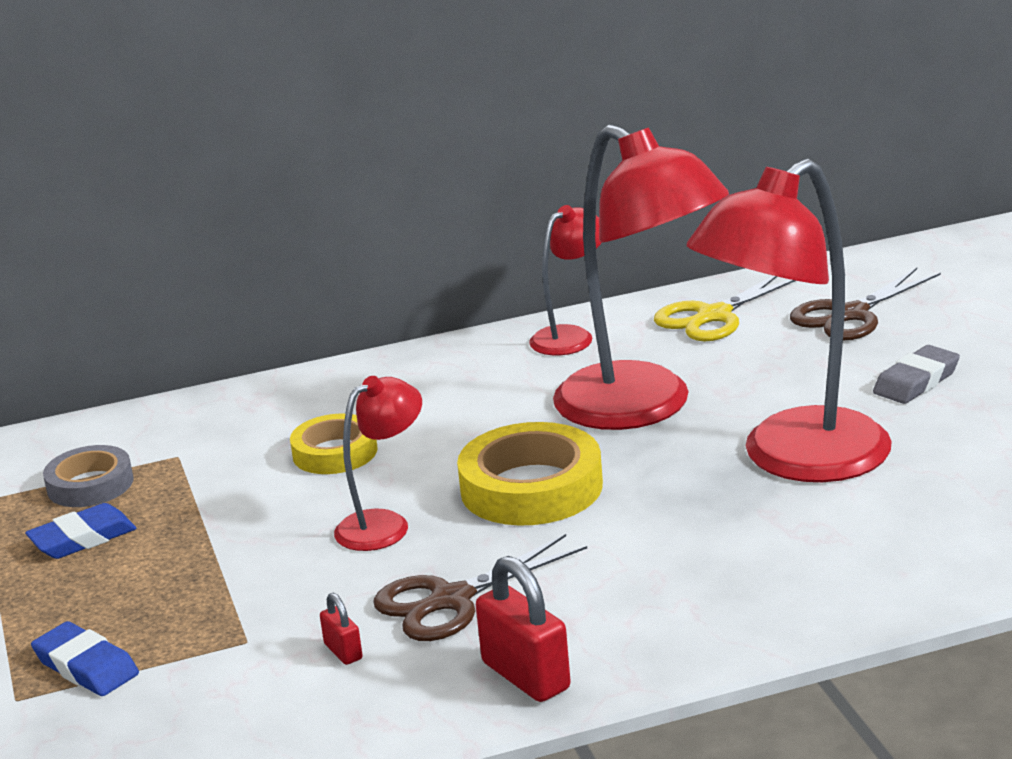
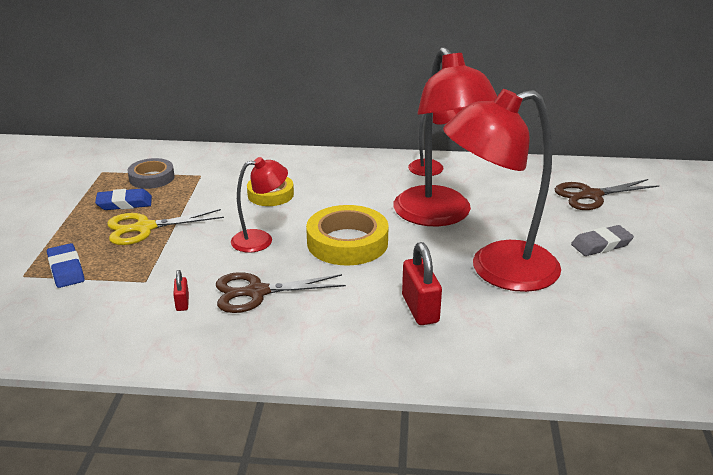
camera: 20 degrees right, 5 degrees up
red padlock [476,556,571,702] -> red padlock moved to [402,242,442,325]
yellow scissors [654,276,796,341] -> yellow scissors moved to [107,209,224,245]

